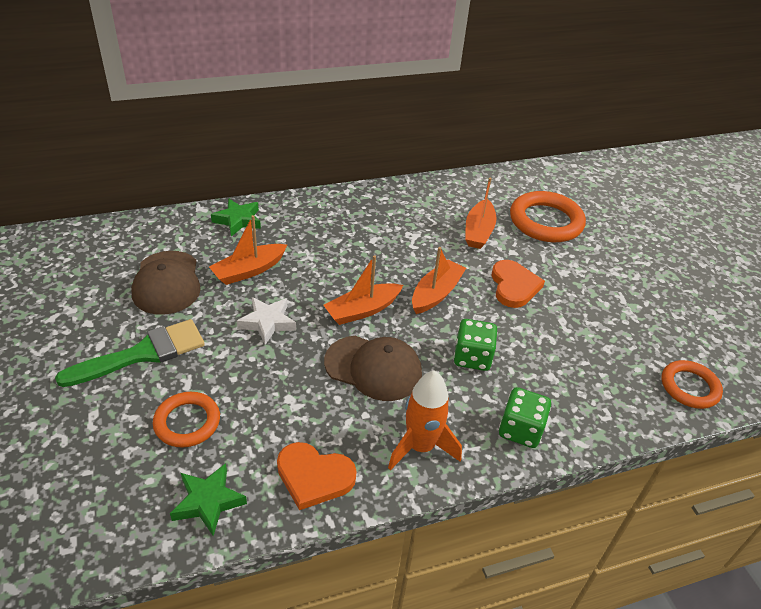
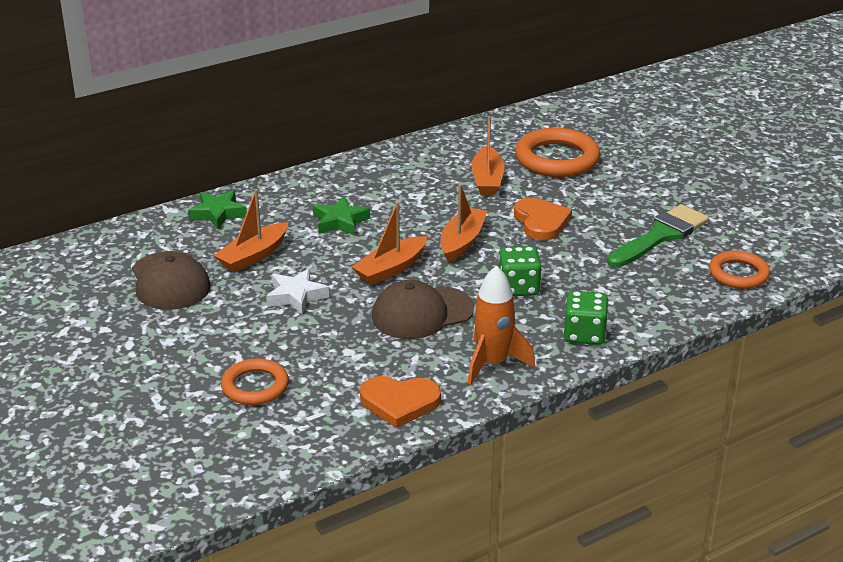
camera: 10 degrees left, 10 degrees down
green brush [55,319,205,387] -> green brush moved to [607,204,709,267]
green star [170,463,247,536] -> green star moved to [313,197,370,236]
brown cap [324,336,422,401] -> brown cap turned 150 degrees clockwise [372,280,474,339]

